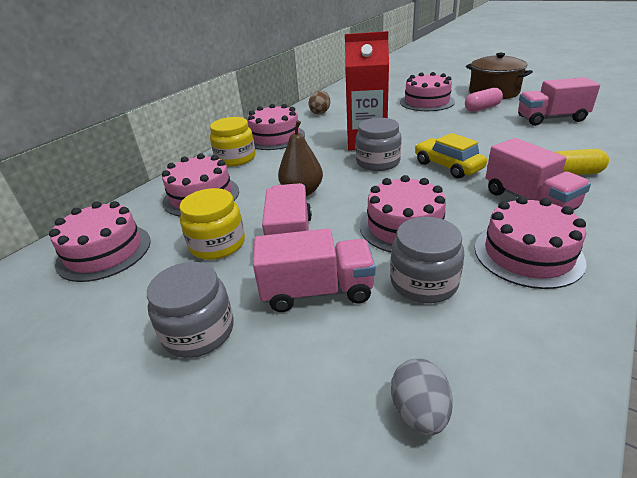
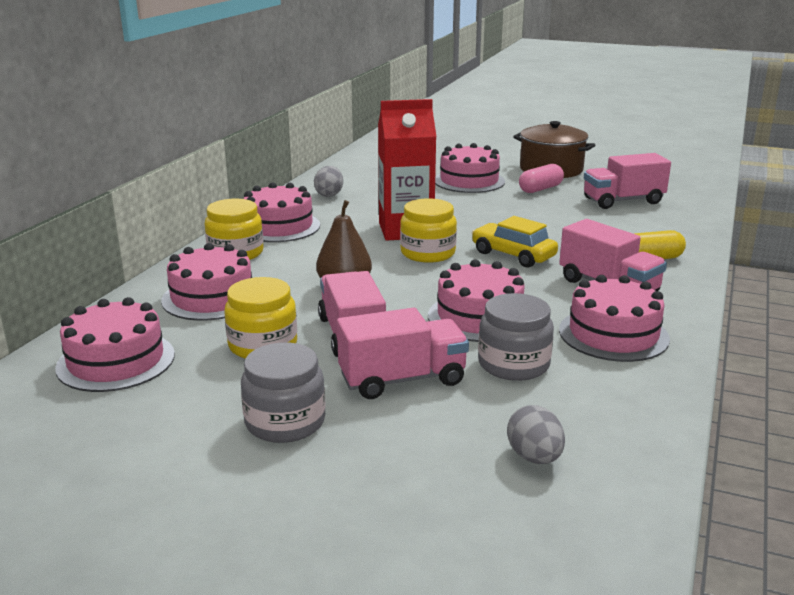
camera: 15 degrees left, 10 degrees down
brown egg [308,91,330,114] -> grey egg [314,166,343,197]
grey jar [355,118,401,171] -> yellow jar [400,198,457,263]

